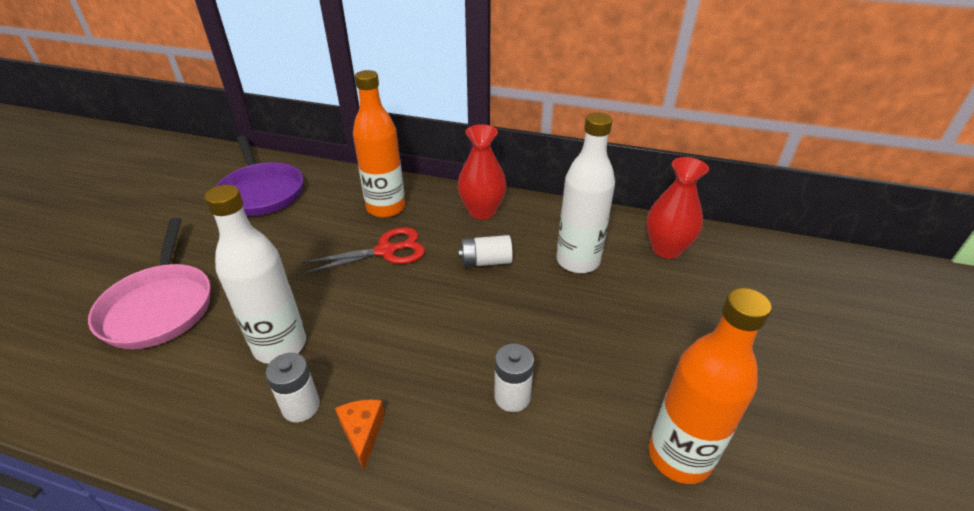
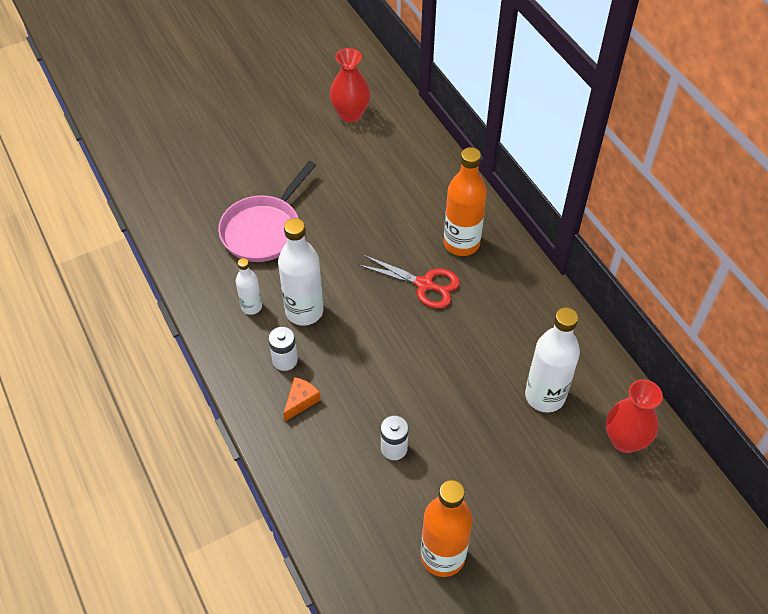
camera: 45 degrees right, 15 degrees up
purple pan [216,136,303,216] -> none
red vase [458,124,506,220] -> red vase moved to [330,48,370,122]
white battery [458,235,513,267] -> none
none -> white bottle [236,258,262,315]

